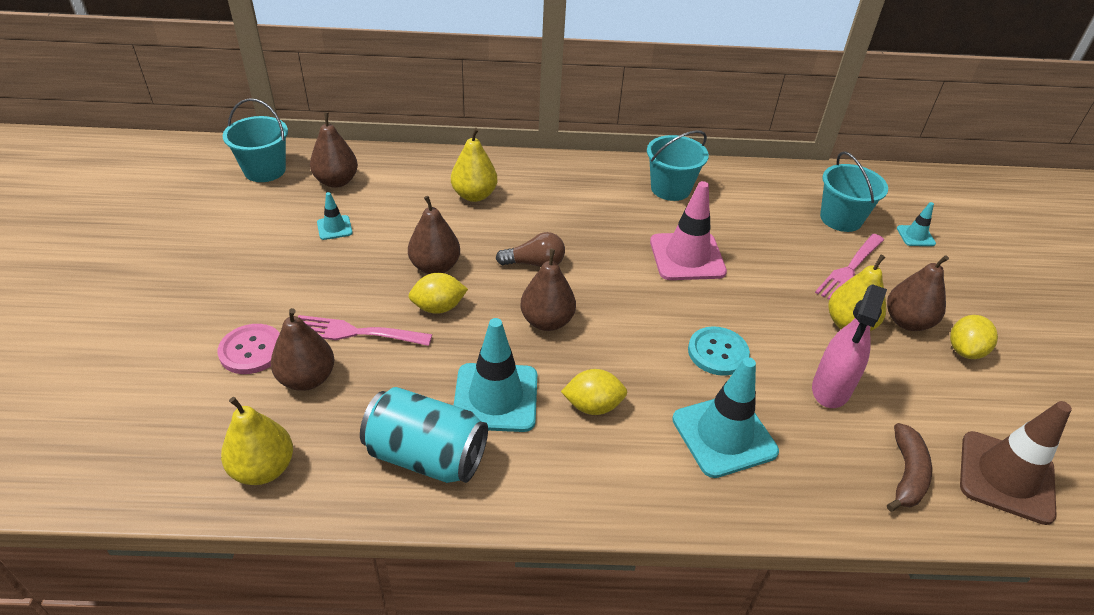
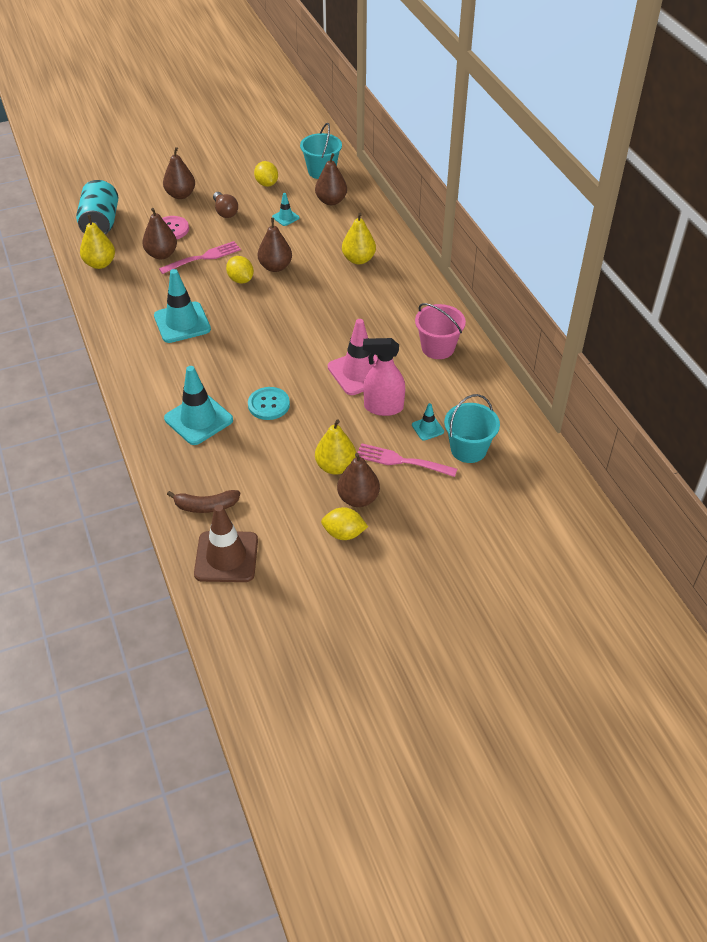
camera: 70 degrees right, 5 degrees up
pink fork [298,315,432,346] -> pink fork turned 75 degrees clockwise [159,241,241,274]
turquoise can [360,387,488,483] -> turquoise can moved to [76,180,118,235]
brown light bulb [496,232,565,267] -> brown light bulb moved to [213,192,238,218]
brown pear [520,249,576,331] -> brown pear moved to [163,147,195,199]
yellow lemon [561,369,627,415] -> yellow lemon moved to [254,161,278,187]
turquoise bucket [647,130,709,201] -> pink bucket [415,303,466,359]
pink spray bottle [812,284,887,408] -> pink spray bottle moved to [363,338,405,416]
turquoise traffic cone [897,202,936,246] -> turquoise traffic cone moved to [412,403,444,440]

